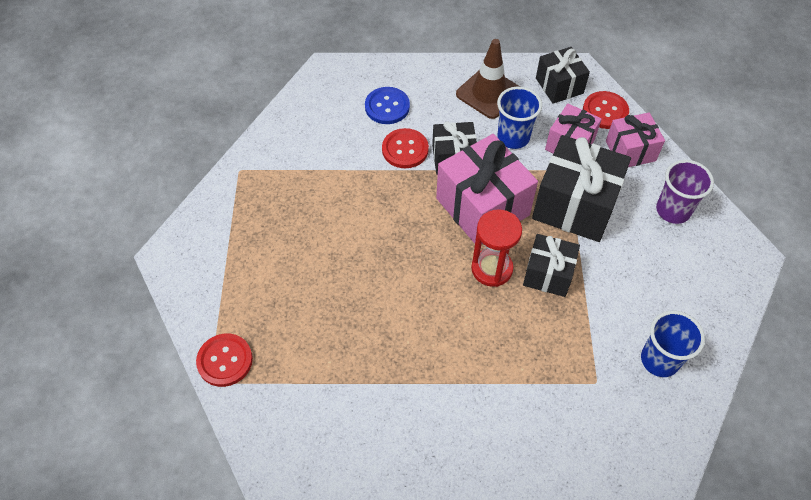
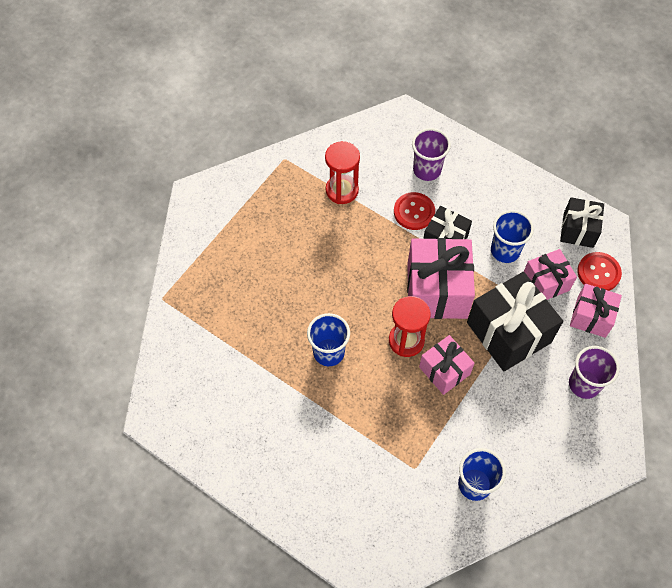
camera: 35 degrees right, 5 degrees up
red button [196,333,253,387] -> none
blue button [365,87,410,124] -> purple cup [412,128,451,181]
brown traffic cone [456,39,520,119] -> none
black gift [523,234,580,297] -> pink gift [419,335,475,395]
none -> blue cup [307,313,350,366]
none -> red hourglass [325,141,360,204]

